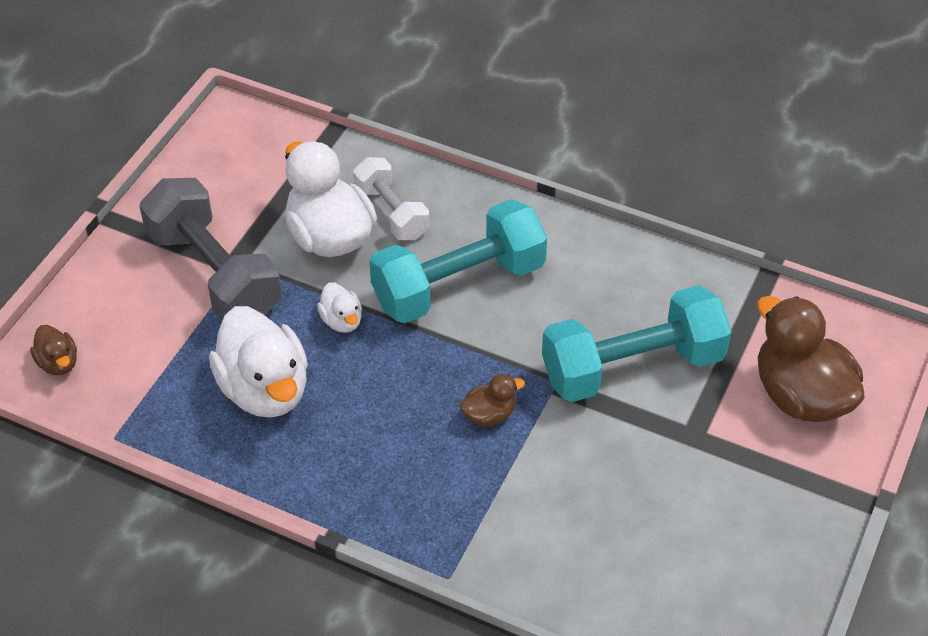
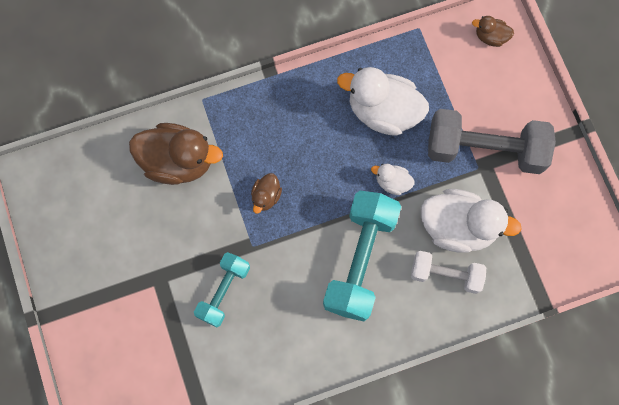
camera: 135 degrees right, 25 degrees up
turquoise dumbbell [542,285,731,402] -> turquoise dumbbell [194,252,250,327], size x0.58
brown duck [757,296,864,422] -> brown duck moved to [129,123,223,185]

